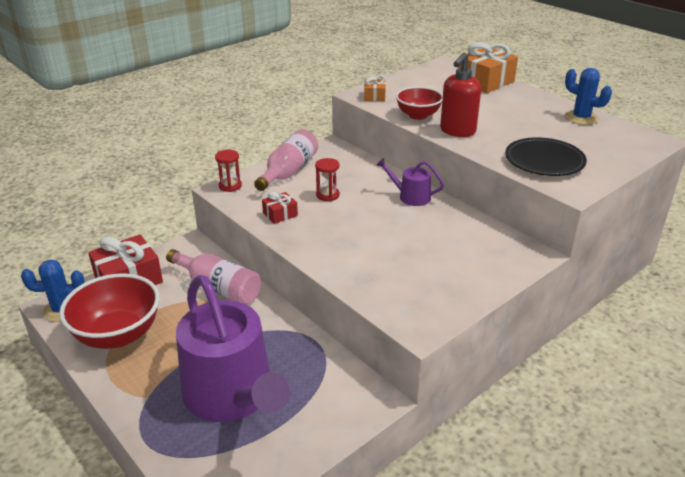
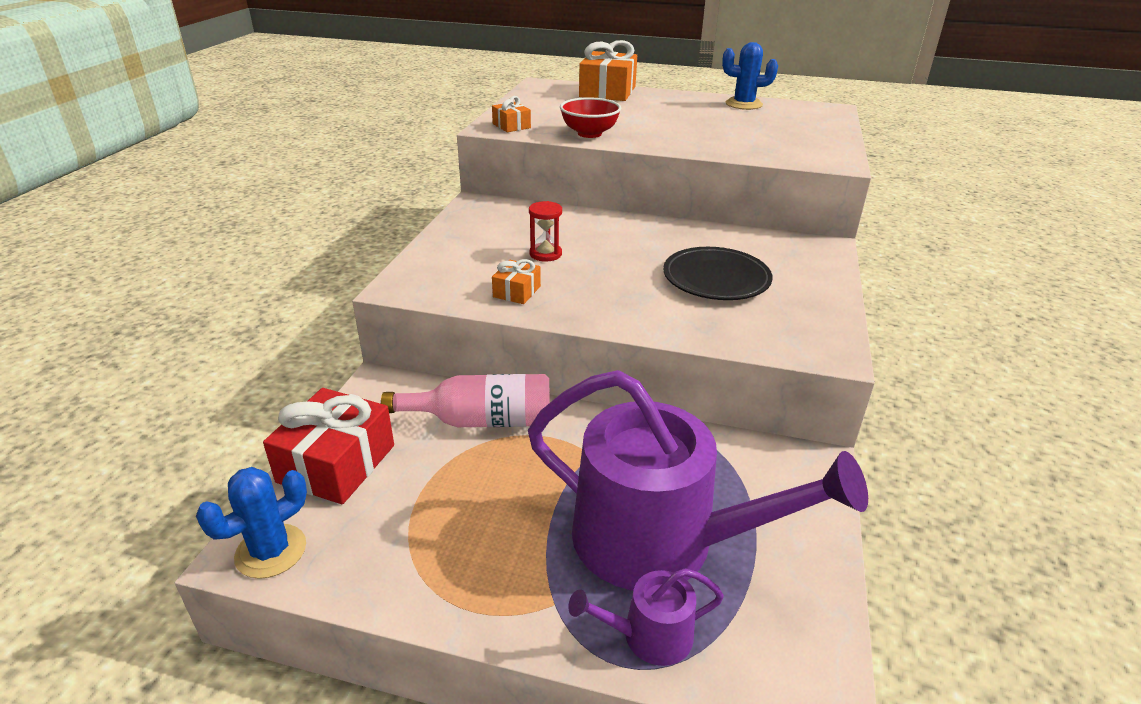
camera: 35 degrees left, 0 degrees up
red bowl [59,273,160,349] -> none
red hourglass [215,150,242,192] -> none
pink bottle [254,130,318,191] -> none
red gift [262,192,298,224] -> orange gift [492,259,541,304]
purple watering can [376,157,444,206] -> purple watering can moved to [568,569,724,666]
red soap dispenser [440,53,481,137] -> none
black plate [505,137,587,176] -> black plate moved to [663,247,773,300]

